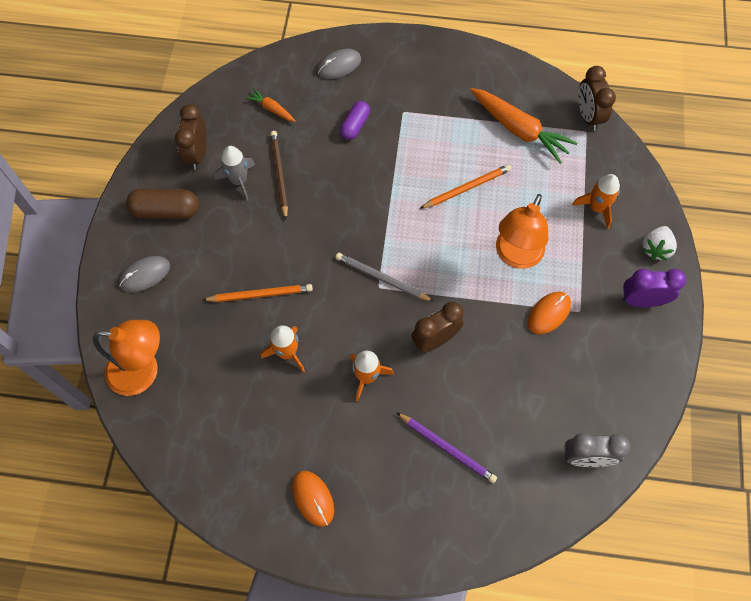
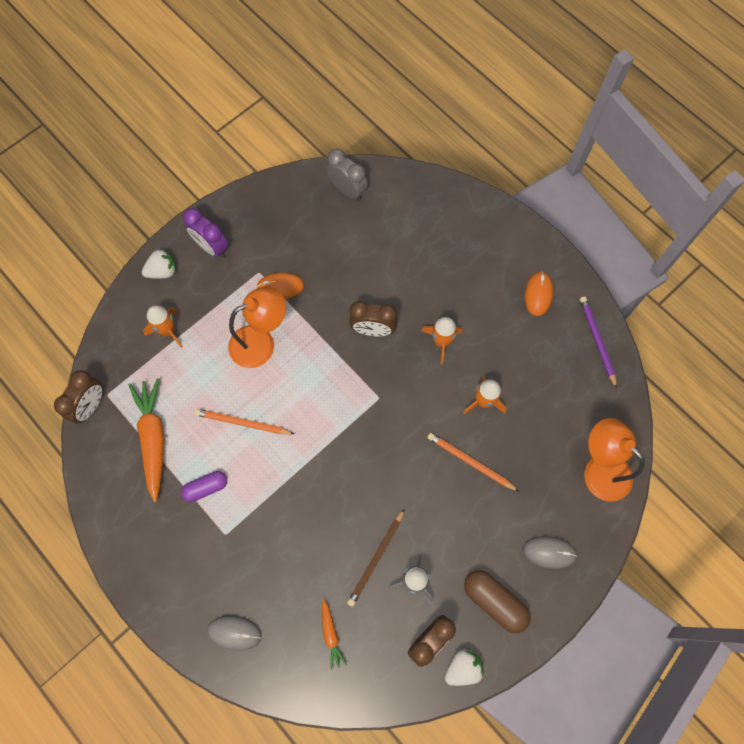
camera: 140 degrees left, 5 degrees up
grey pencil [335,253,434,302] -> none
purple capsule [340,101,370,140] -> purple capsule moved to [181,471,227,502]
purple pencil [396,412,497,483] -> purple pencil moved to [580,296,617,389]
none -> white strawberry [445,648,484,686]

